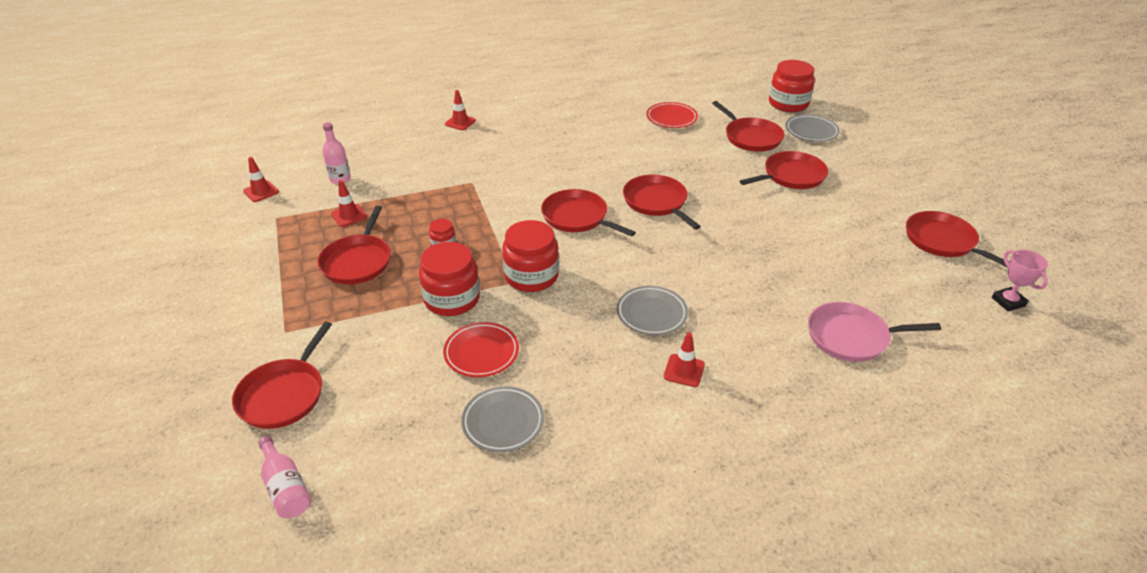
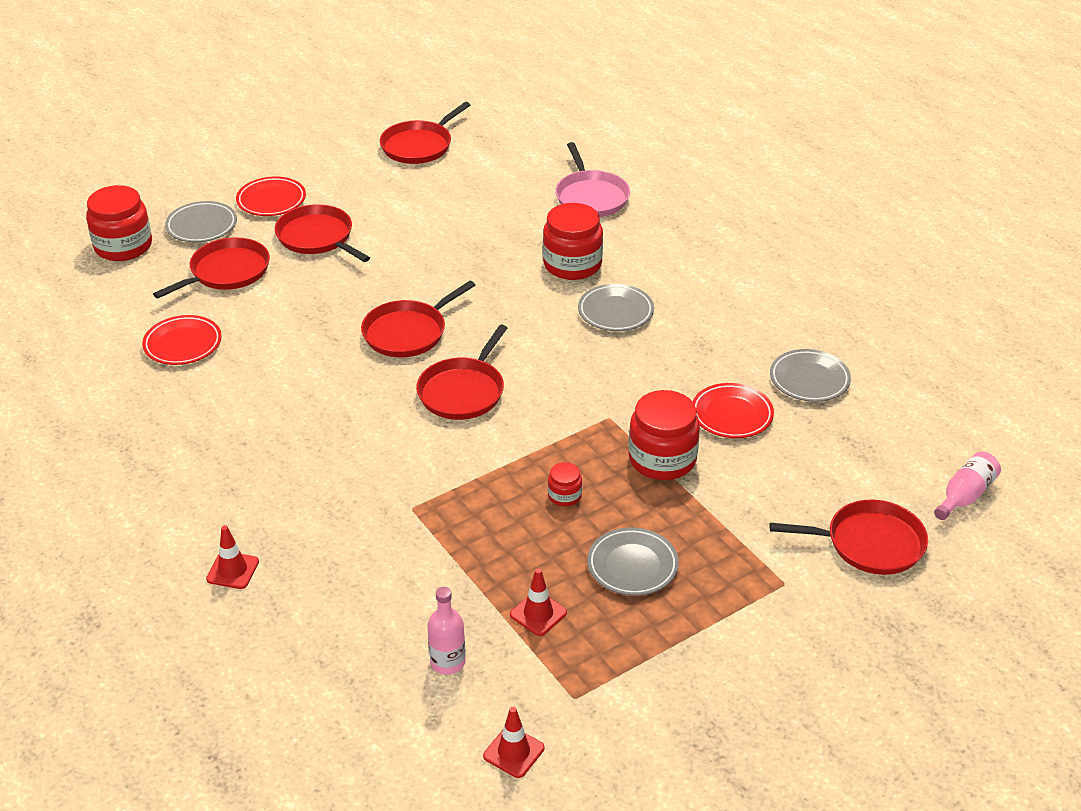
camera: 105 degrees left, 0 degrees up
red pan [318,206,391,284] -> grey plate [587,527,679,596]
red jar [502,220,559,292] -> red jar moved to [543,203,603,280]
red traffic cone [664,332,705,387] -> none
pink trophy [992,250,1048,312] -> none
none -> red plate [236,177,306,216]

